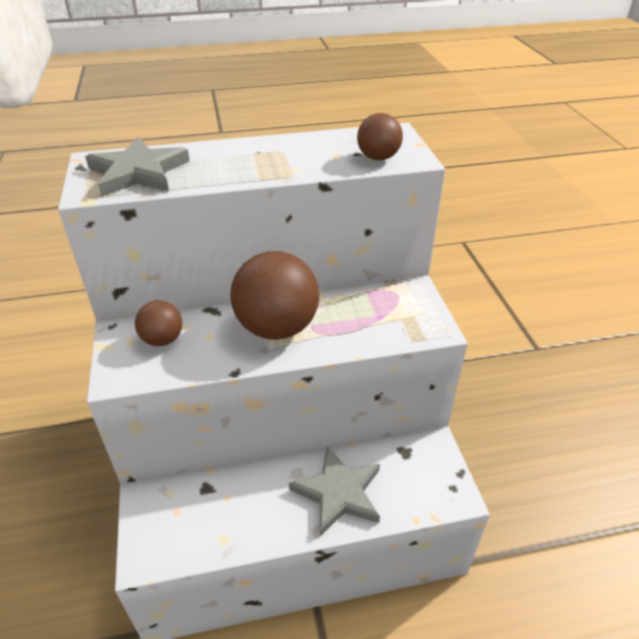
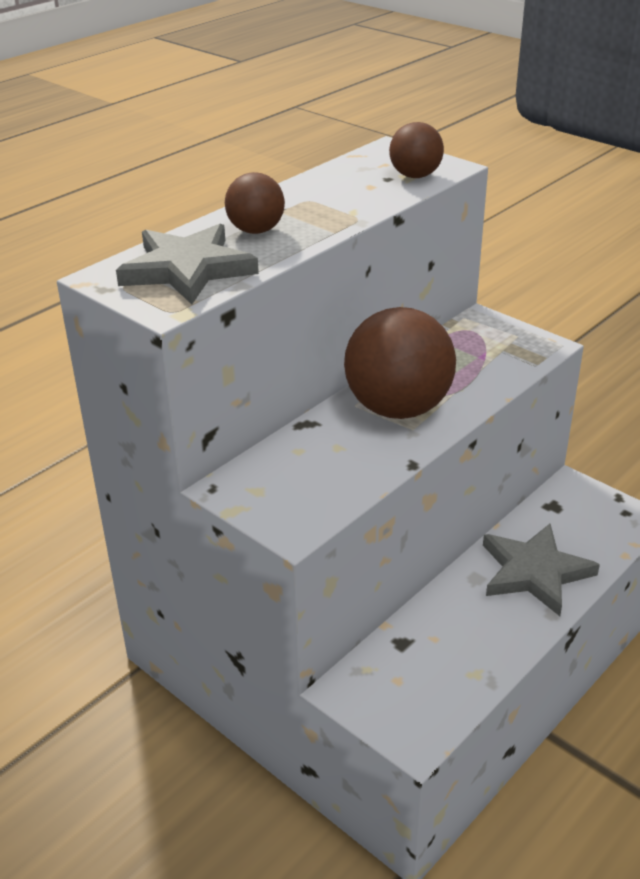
camera: 35 degrees left, 5 degrees down
brown ball [135,301,182,346] -> brown ball moved to [225,172,285,234]

